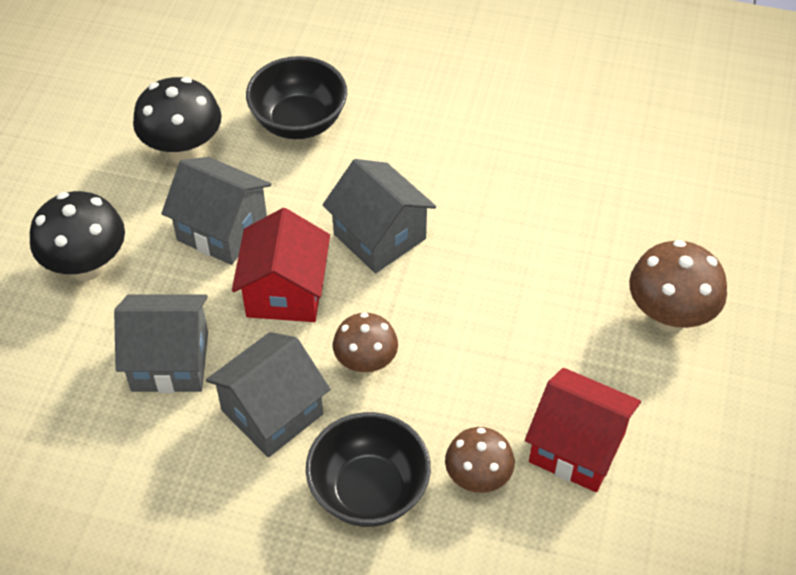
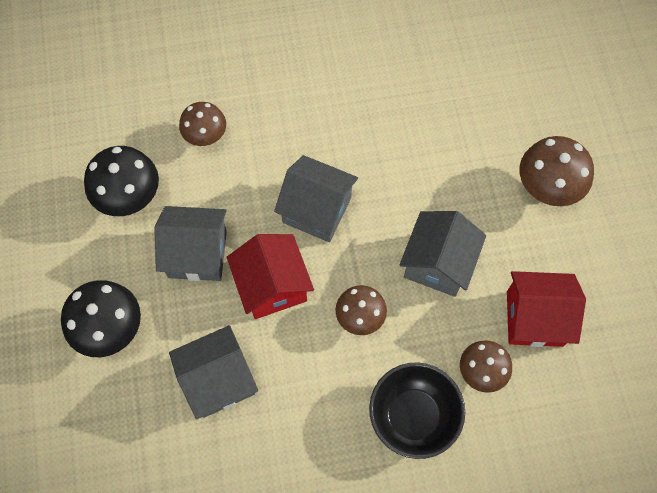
camera: 25 degrees left, 15 degrees up
grey house [206,332,331,457] -> grey house moved to [399,211,486,297]
black bowl [246,56,347,139] -> brown mushroom [179,102,226,146]

